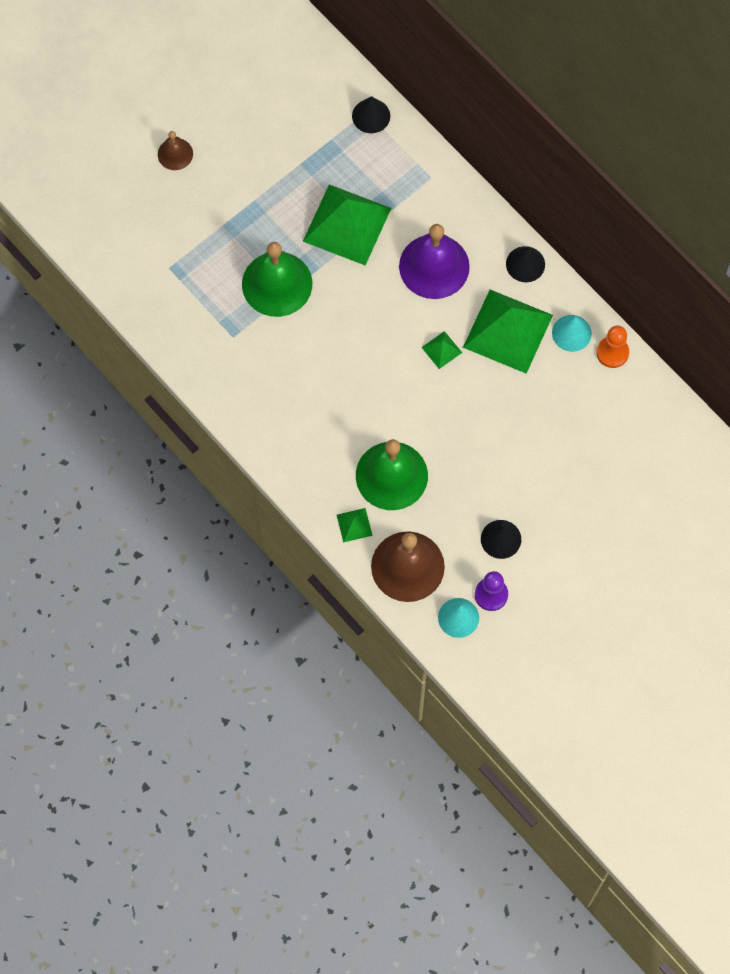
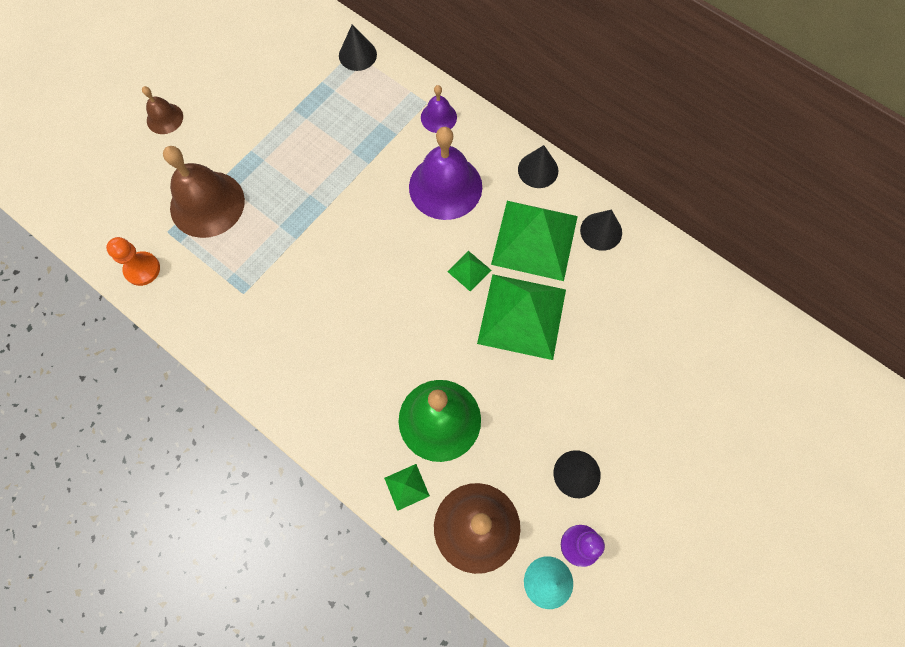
camera: 10 degrees left, 0 degrees up
green bell [242,242,312,317] -> none
green pyramid [303,184,391,265] -> green pyramid moved to [477,274,566,360]
turquoise cone [552,315,592,352] -> black cone [580,210,622,251]
orange pawn [596,325,629,368] -> orange pawn moved to [106,237,160,286]
none -> brown bell [163,146,245,238]
none -> purple bell [421,85,457,133]

